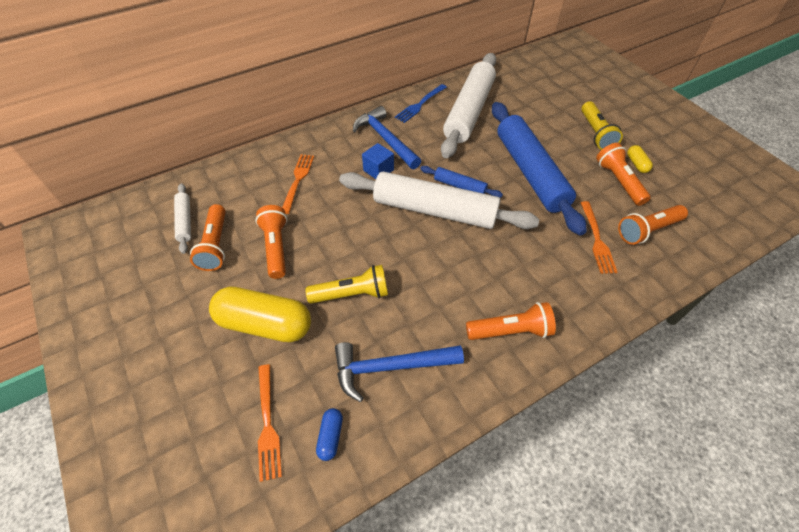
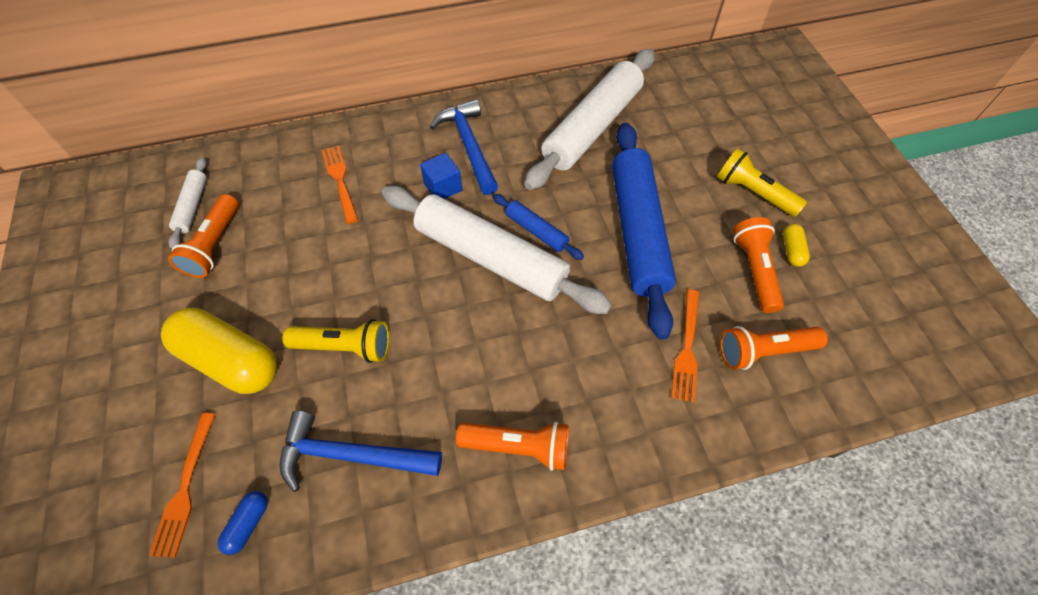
camera: 15 degrees right, 5 degrees up
orange flashlight [255,205,287,279] -> none
orange fork [282,154,314,214] -> orange fork turned 45 degrees counterclockwise [322,146,358,224]
blue fork [395,84,447,123] -> none
yellow flashlight [581,101,623,150] -> yellow flashlight turned 120 degrees clockwise [717,148,807,217]

